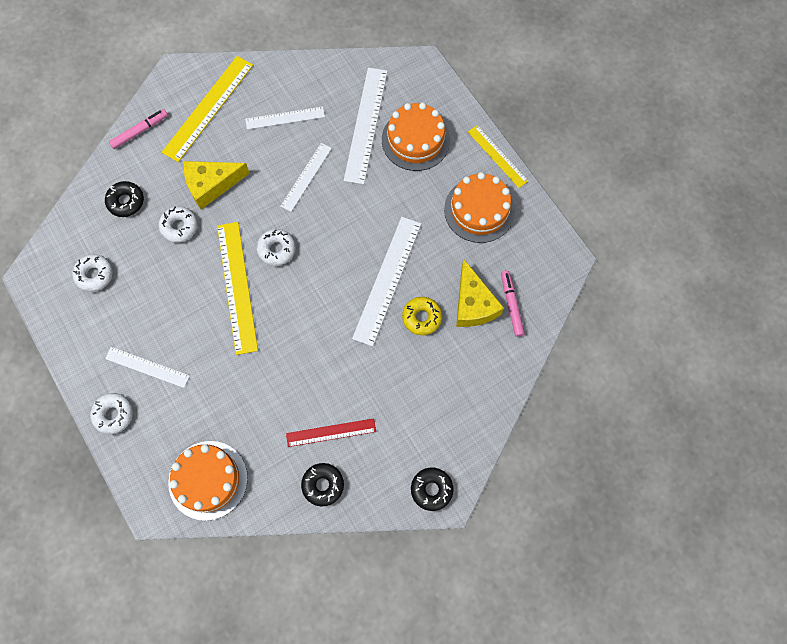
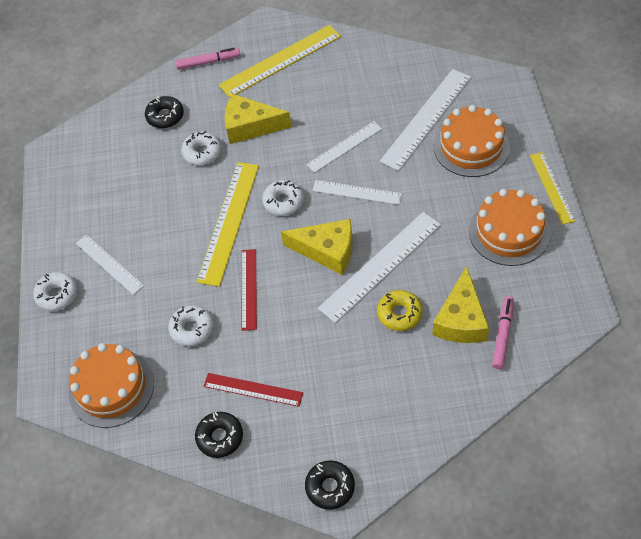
camera: 30 degrees right, 15 degrees down
white donut [72,254,113,292] -> white donut moved to [168,305,213,346]
white ruler [245,107,325,130] -> white ruler moved to [312,180,402,205]
none -> red ruler [242,249,257,331]
none -> yellow cheese [281,219,353,275]

